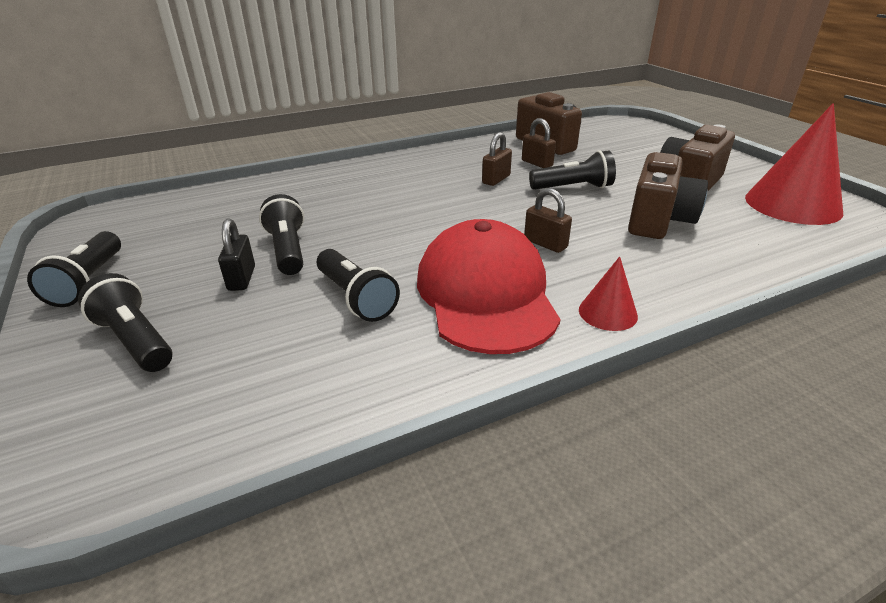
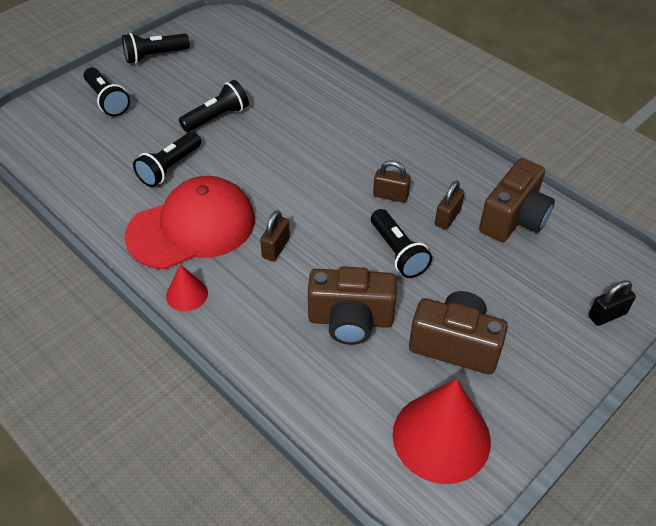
camera: 70 degrees right, 15 degrees up
black flashlight [78,273,172,372] -> black flashlight turned 120 degrees clockwise [84,67,130,116]
black padlock [218,218,255,291] -> black padlock moved to [589,280,636,326]

